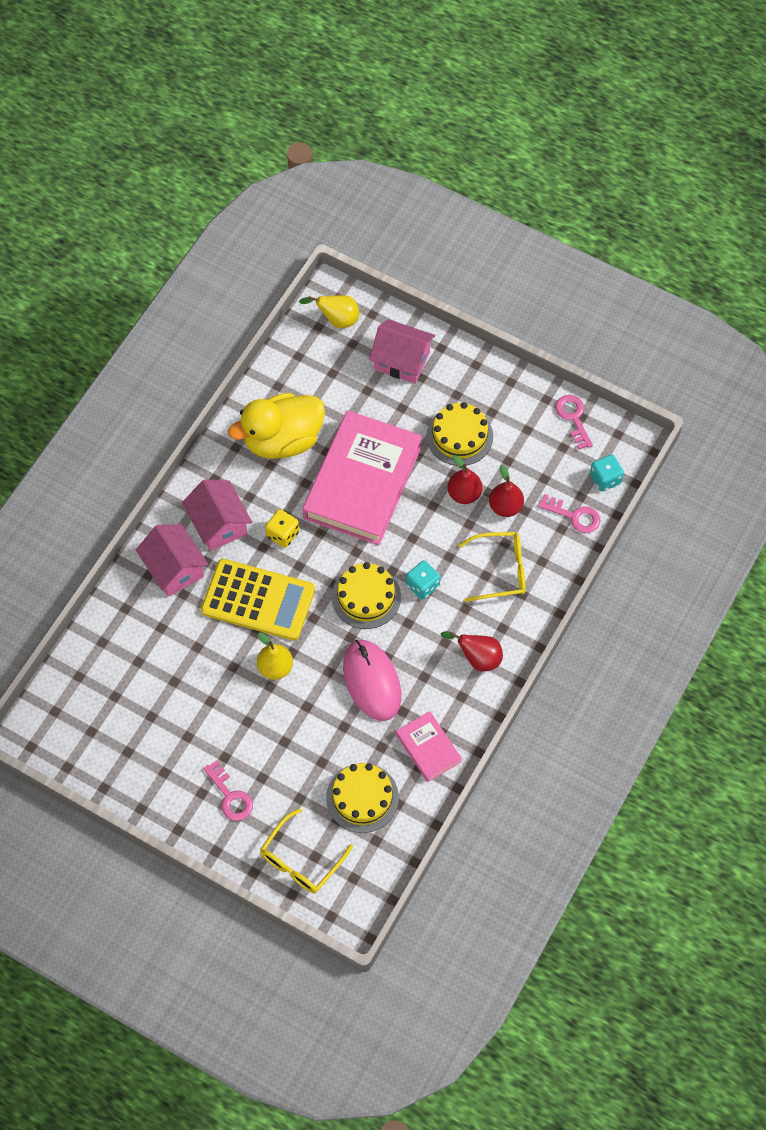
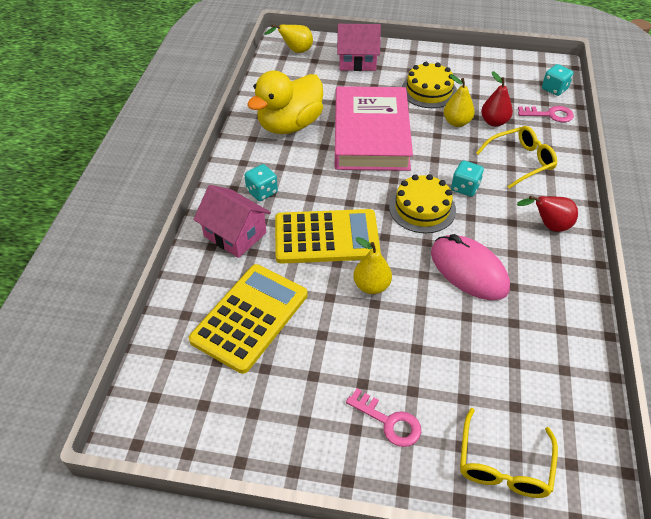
camera: 20 degrees left, 15 degrees down
pink house [182,479,252,551] -> turquoise dice [245,164,278,201]
yellow dice [265,509,299,548] -> none
yellow cake [326,763,399,833] -> none
pink book [396,711,462,782] -> none
red pear [448,455,482,504] -> yellow pear [444,74,475,127]
pink key [555,395,593,450] -> none
none -> yellow calculator [189,264,307,374]

